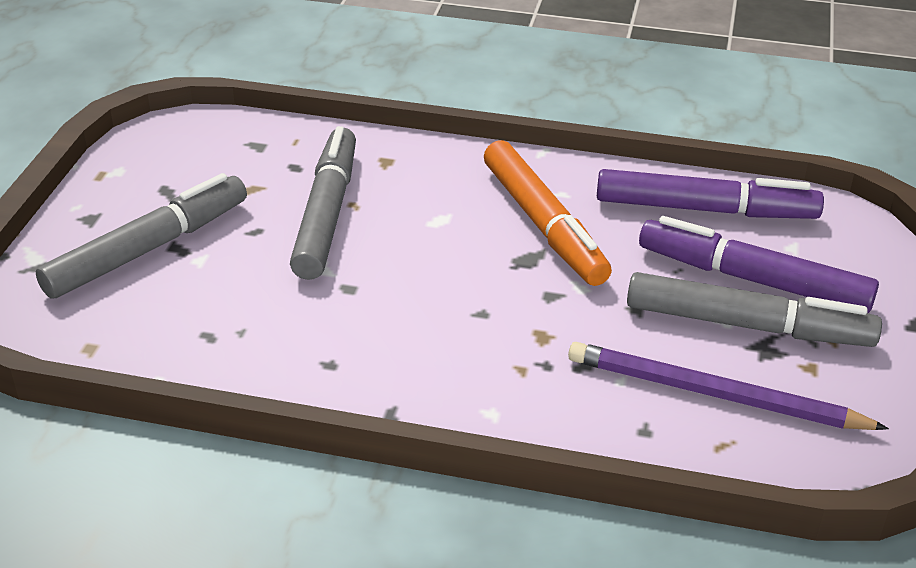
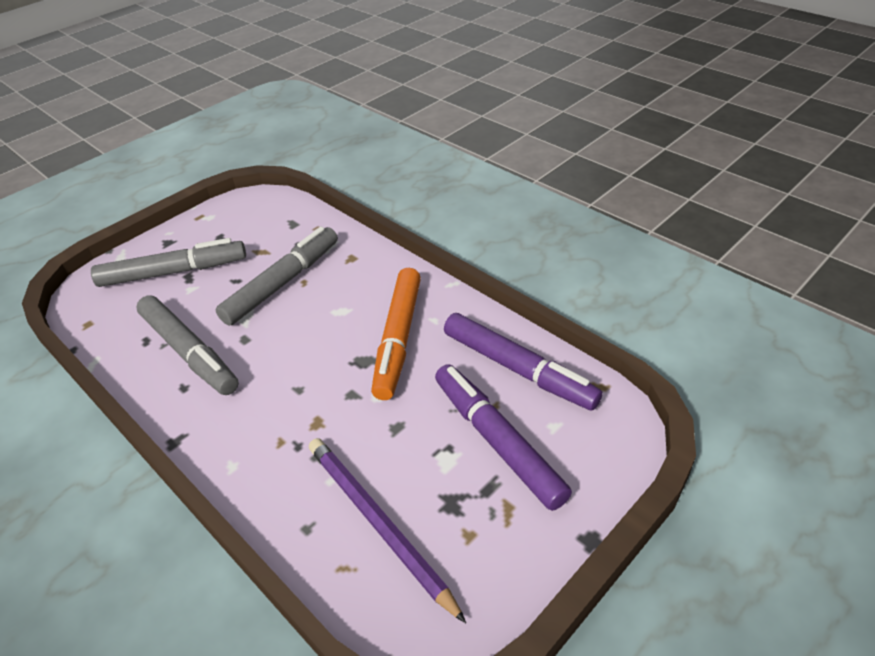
camera: 35 degrees right, 5 degrees up
grey marker [627,272,882,347] -> grey marker moved to [136,296,239,395]

